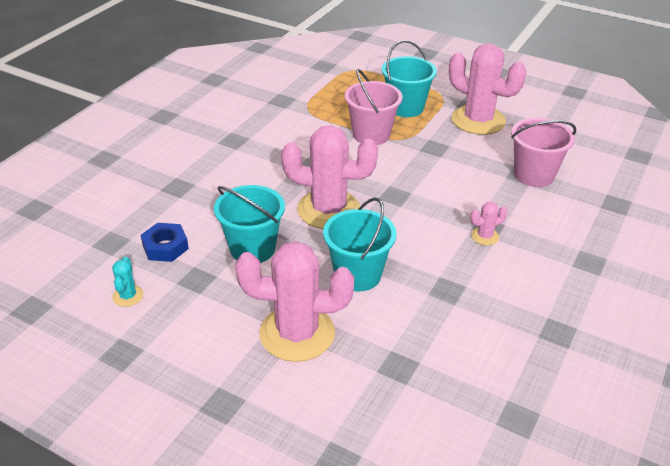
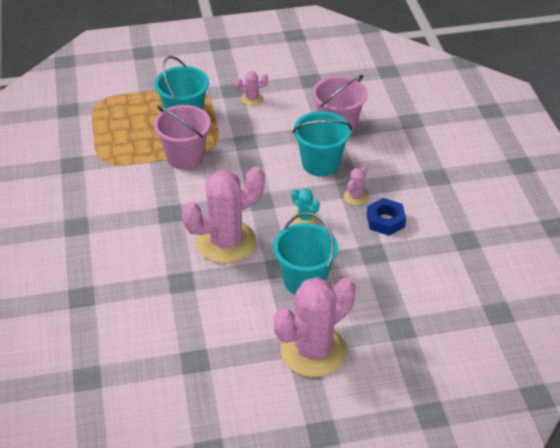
camera: 40 degrees left, 5 degrees up
turquoise cactus [112,257,144,307] -> turquoise cactus moved to [292,189,320,224]
blue nut [141,223,189,262] -> blue nut moved to [367,198,406,236]
turquoise bucket [214,185,285,263] -> turquoise bucket moved to [292,111,352,176]
pink cactus [449,43,526,135] -> pink cactus [236,71,268,106], size x0.42

